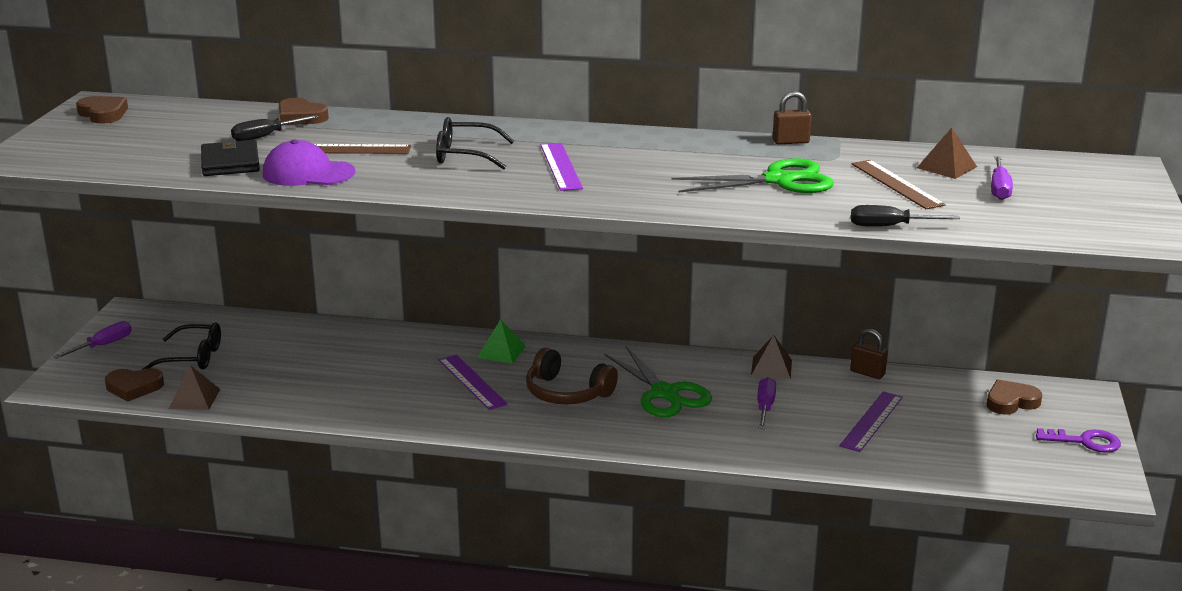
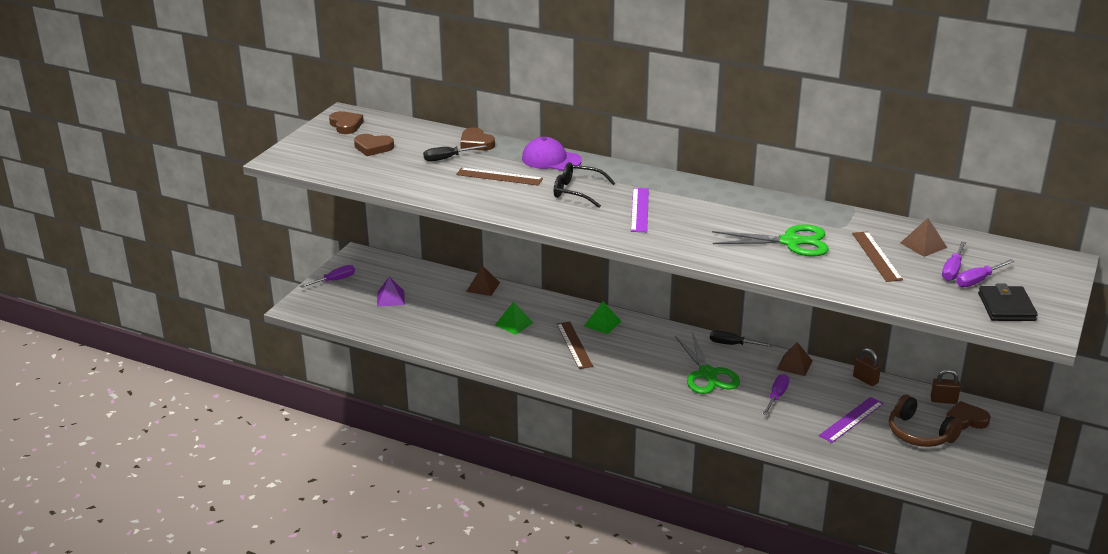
camera: 15 degrees right, 5 degrees up
brown heart [105,368,164,401] -> brown heart moved to [354,134,394,156]
black glasses [143,322,221,370] -> purple pyramid [377,277,405,307]
brown pyramid [169,365,220,410] -> brown pyramid moved to [466,265,500,296]
black wallet [201,139,260,176] -> black wallet moved to [978,284,1038,321]
purple cap [263,140,355,186] -> purple cap moved to [522,137,582,171]
purple ruler [439,355,508,410] -> brown ruler [556,322,593,369]
brown headphones [526,348,618,404] -> brown headphones moved to [889,394,963,447]
brown padlock [773,91,812,144] -> brown padlock moved to [930,369,961,404]
black screwdriver [851,205,960,227] -> black screwdriver moved to [710,330,773,347]
purple key [1036,428,1121,453] -> none
none -> green pyramid [495,301,533,335]
none -> purple screwdriver [956,259,1014,287]

